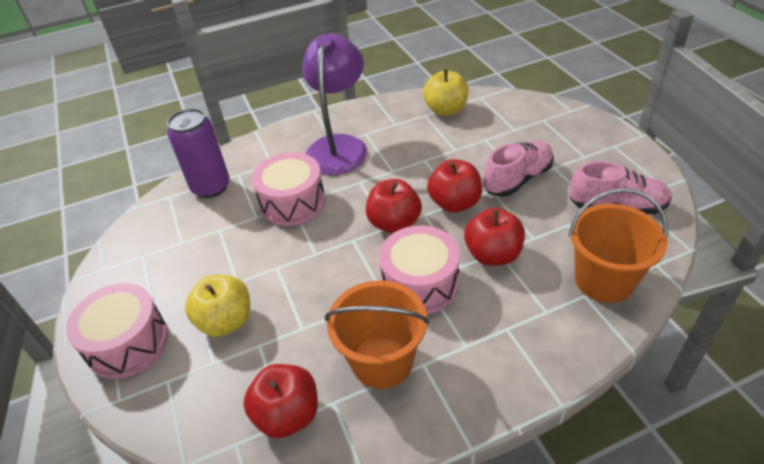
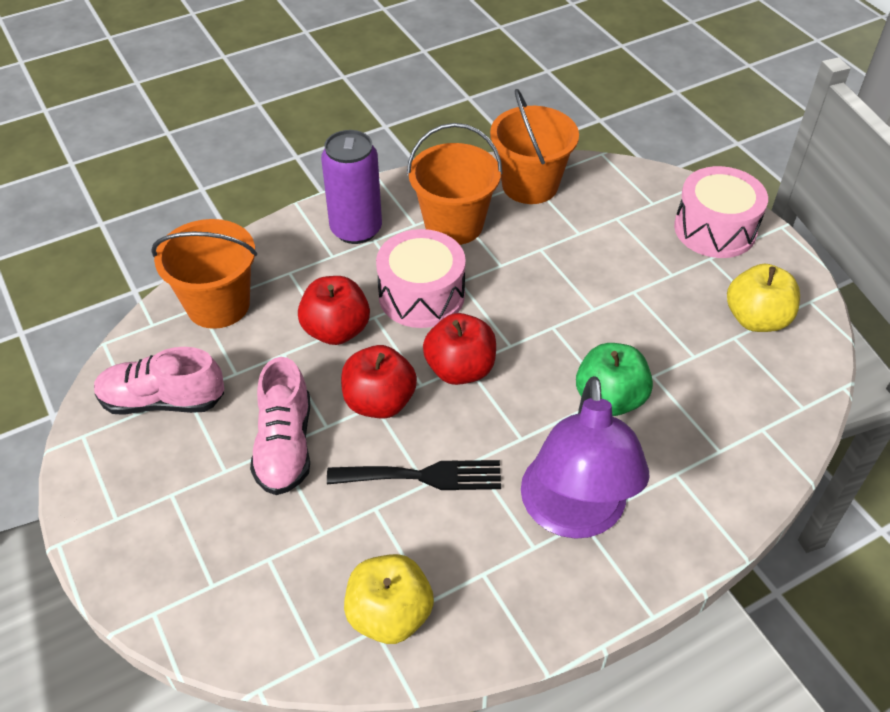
camera: 170 degrees right, 5 degrees up
purple can [167,108,230,198] -> purple can moved to [321,130,382,244]
yellow apple [185,275,250,337] -> yellow apple moved to [727,264,800,332]
red apple [243,364,318,438] -> orange bucket [490,89,579,204]
pink drum [252,152,326,226] -> green apple [576,343,653,416]
pink shoe [483,141,554,197] -> pink shoe turned 45 degrees counterclockwise [250,357,310,495]
none -> black fork [327,460,501,490]

